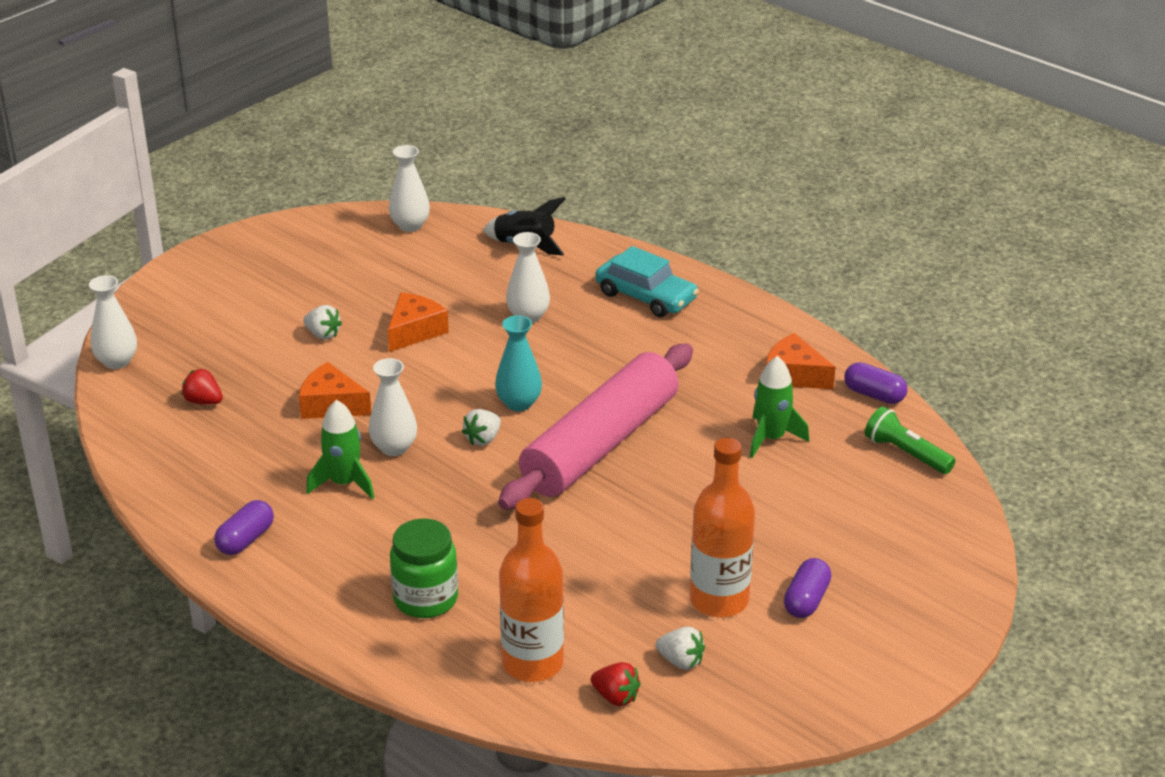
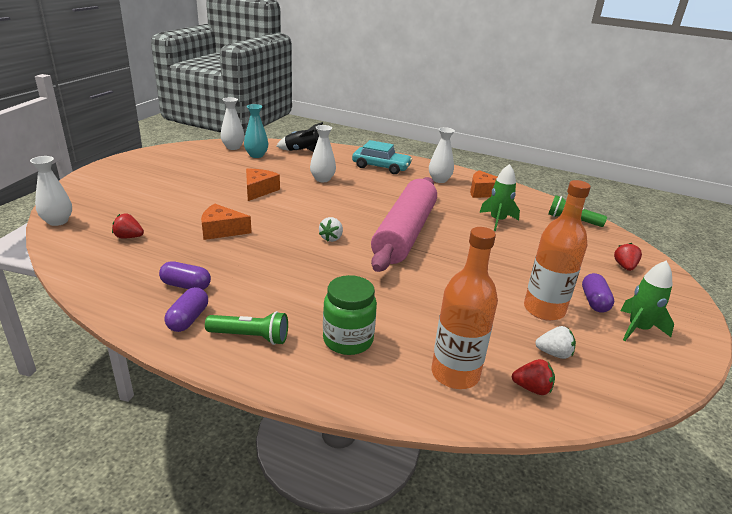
camera: 20 degrees left, 5 degrees down
white strawberry [303,305,342,340] -> none
green rocket [306,400,374,499] -> green rocket moved to [620,261,674,341]
white vase [369,358,417,456] -> white vase moved to [429,127,455,183]
turquoise vase [495,315,542,411] -> turquoise vase moved to [244,104,268,158]
purple capsule [844,362,907,404] -> purple capsule moved to [159,261,211,290]
none -> green flashlight [205,311,288,345]
none -> red strawberry [614,243,642,271]

